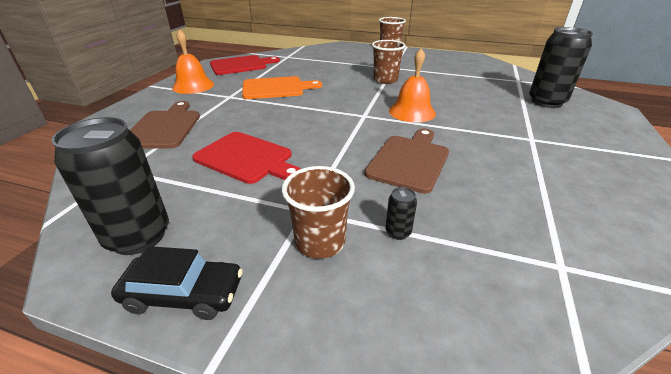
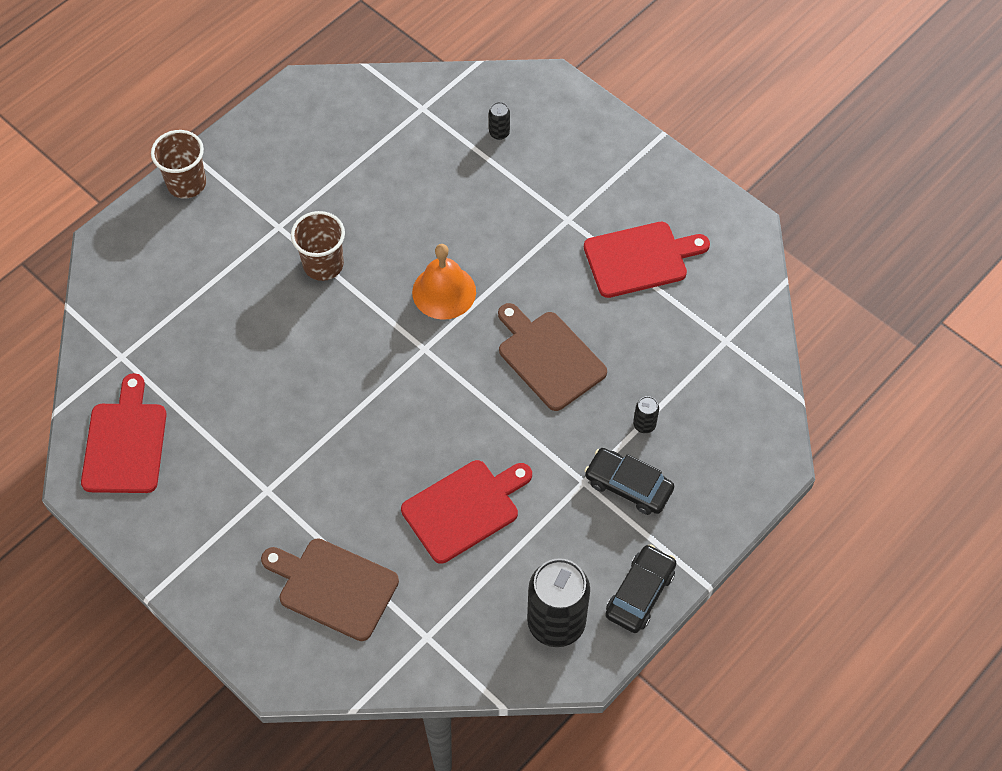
camera: 65 degrees left, 25 degrees up
orange bell [172,29,214,94] -> none
orange cutting board [242,76,322,99] -> none
brown cup [282,166,355,259] -> black car [585,448,674,515]
black can [529,27,593,108] -> black can [489,102,510,140], size x0.42
none -> red cutting board [584,222,710,298]

